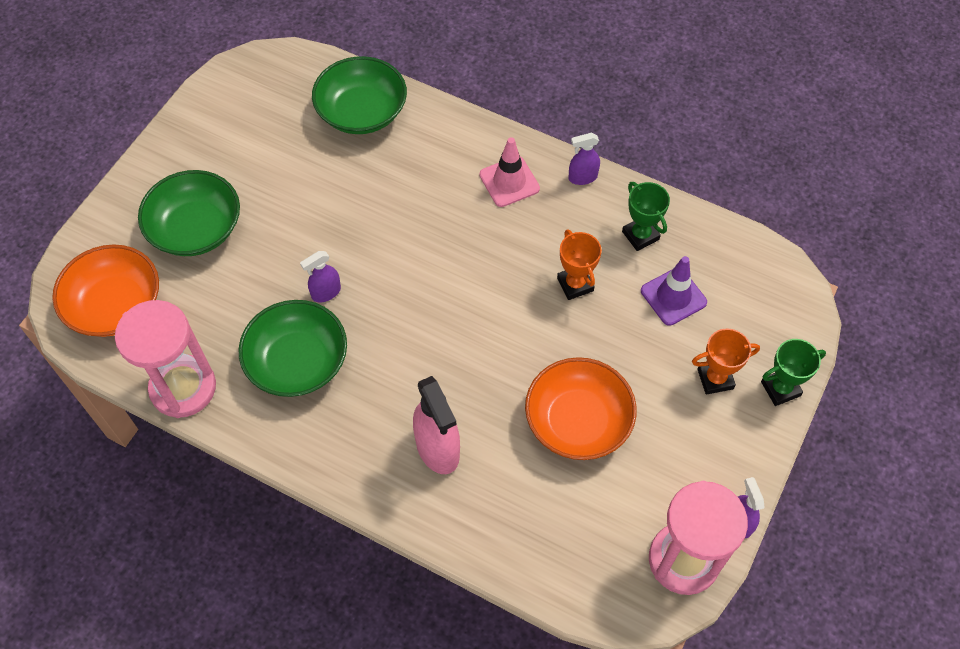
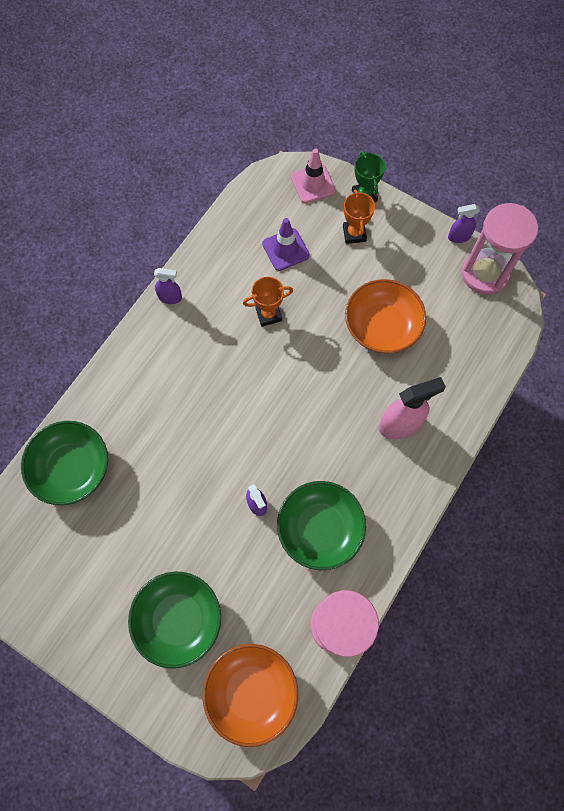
camera: 85 degrees left, 10 degrees up
pink traffic cone [479,137,540,207] -> pink traffic cone moved to [291,149,336,203]
purple spray bottle [568,133,600,185] -> purple spray bottle turned 75 degrees counterclockwise [154,268,182,304]
green trophy [622,182,670,251] -> none

